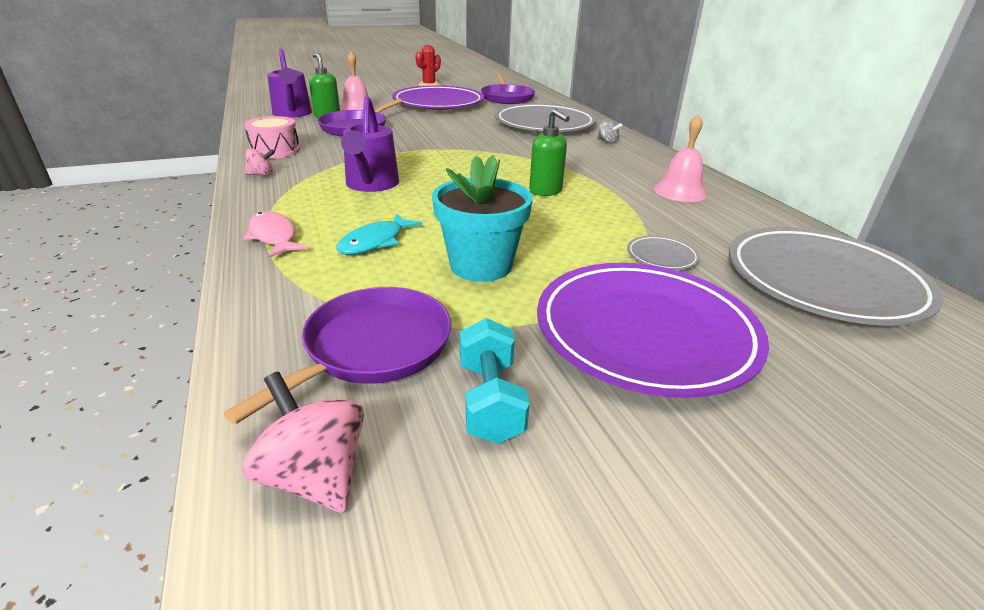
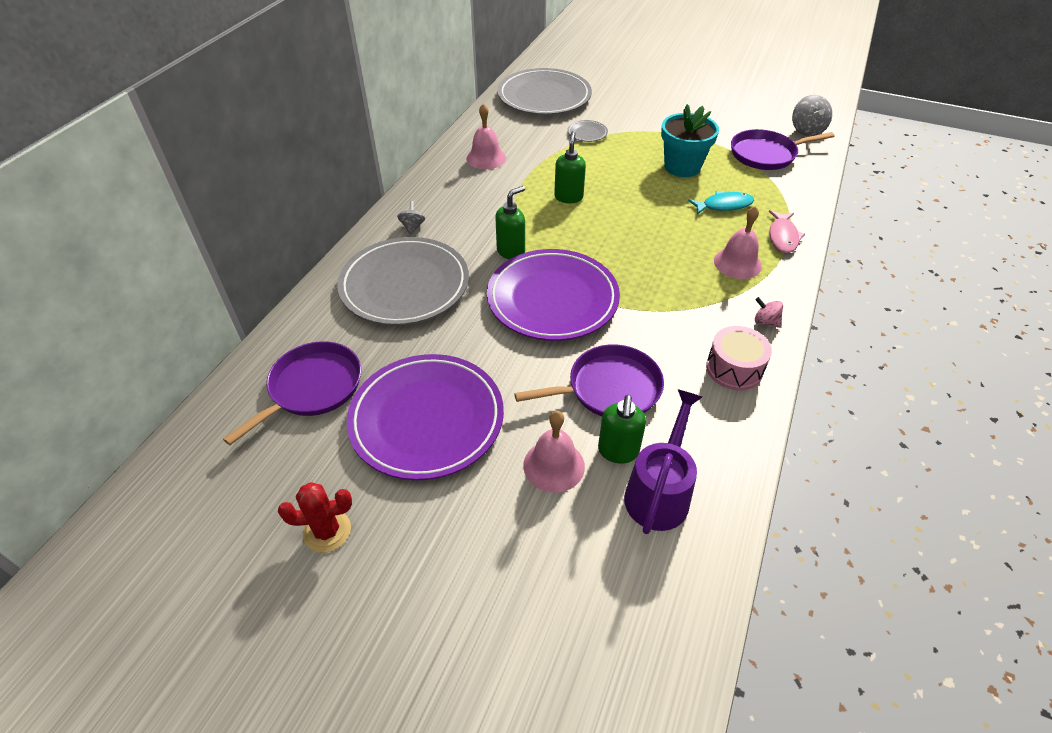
camera: 135 degrees left, 15 degrees up
pink spinning top [242,372,364,513] -> grey spinning top [792,95,832,136]
purple watering can [341,96,399,192] -> none
turquoise dumbbell [460,318,530,444] -> none
purple plate [537,263,769,398] -> purple plate moved to [487,249,620,341]
none -> green soap dispenser [495,186,525,259]
none -> pink bell [714,206,762,279]

